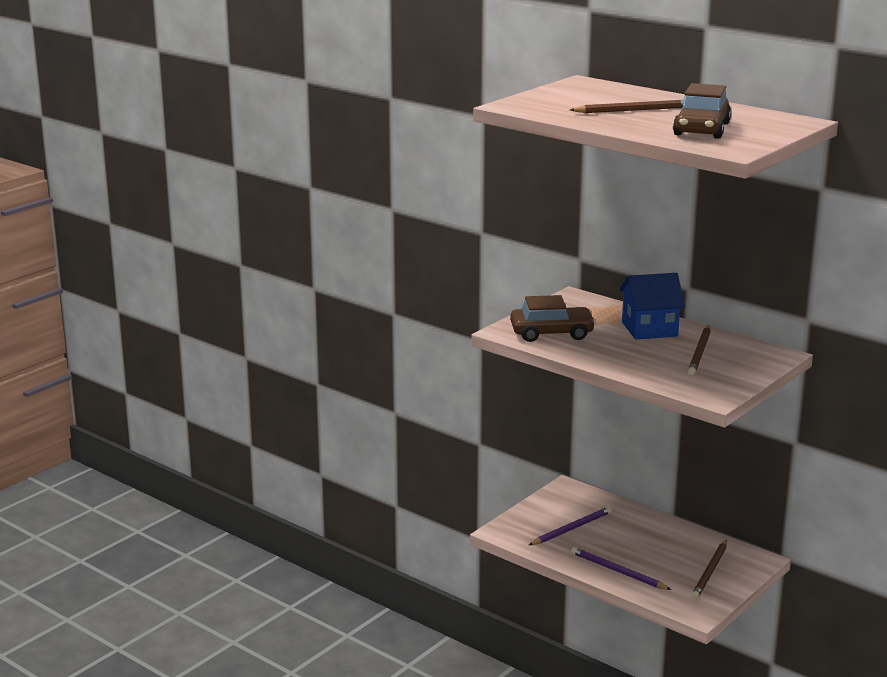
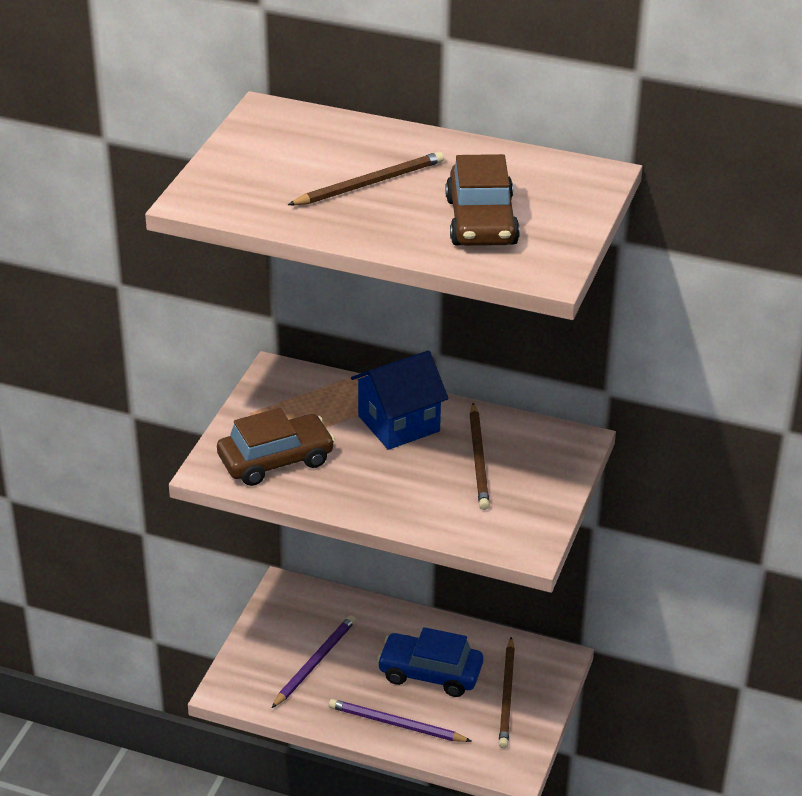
camera: 20 degrees left, 15 degrees up
none -> blue car [377,627,483,697]

